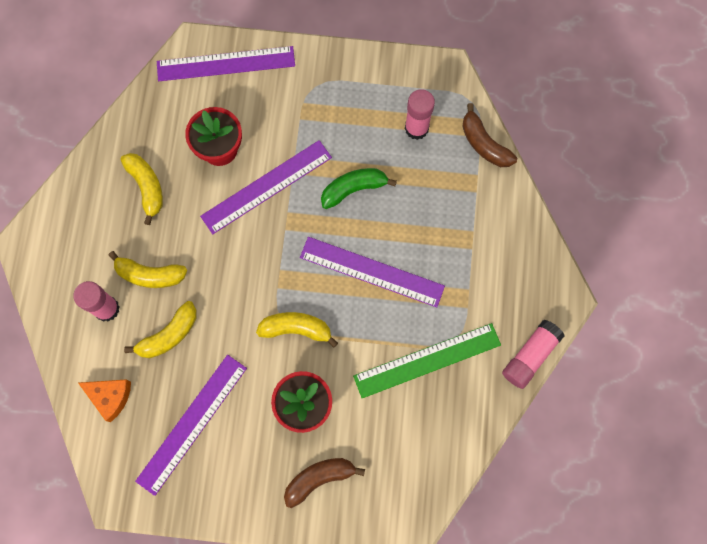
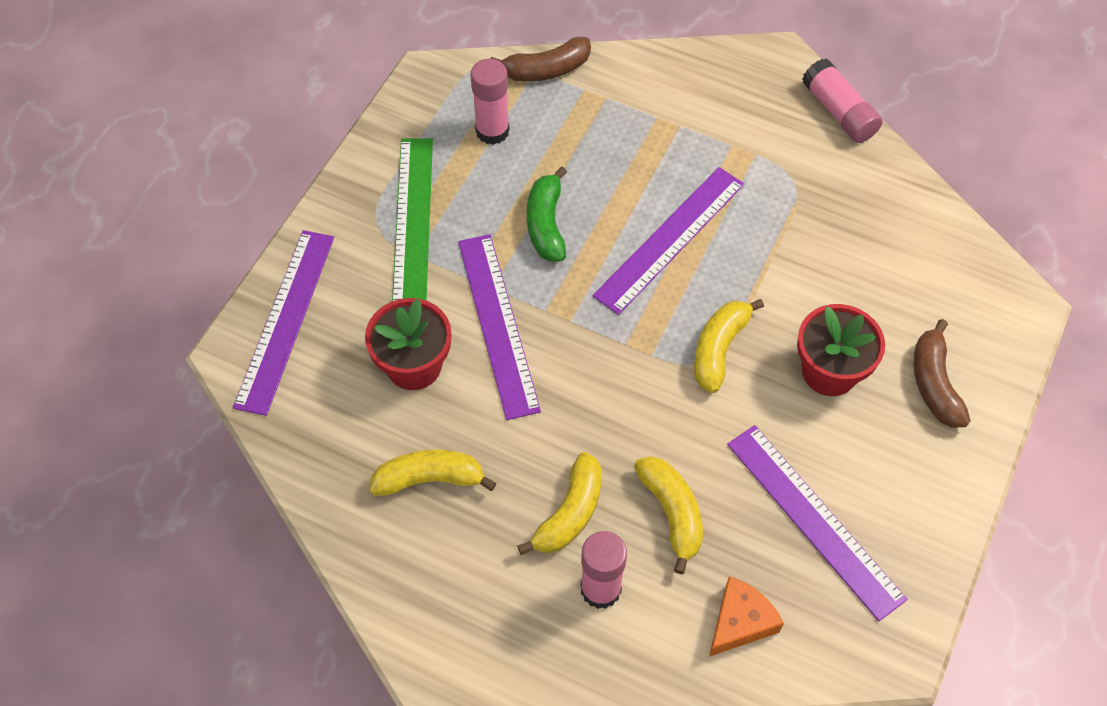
camera: 70 degrees left, 15 degrees down
green ruler [353,323,501,398] -> green ruler moved to [392,138,433,301]

